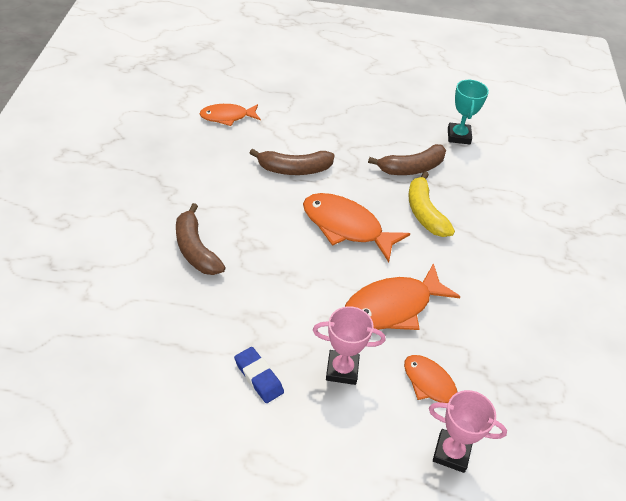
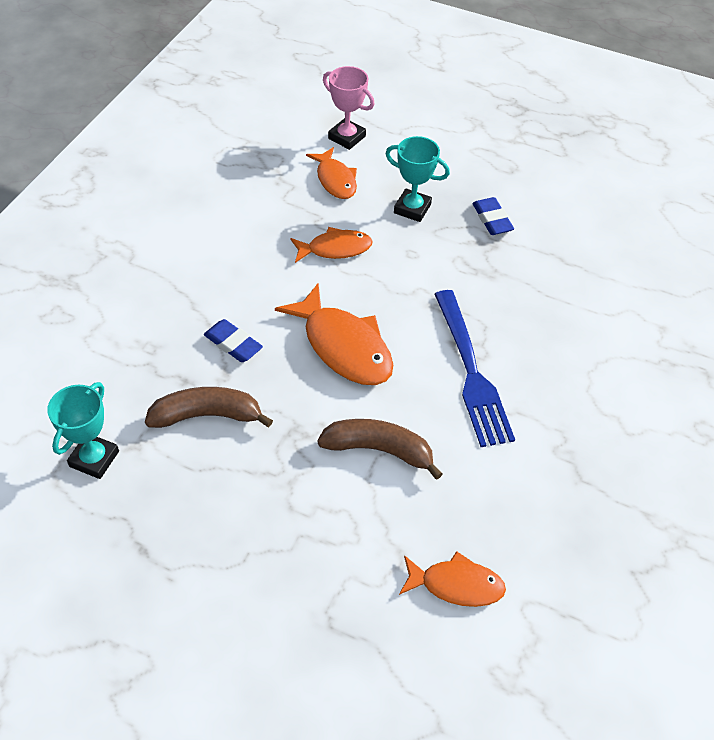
camera: 160 degrees left, 5 degrees up
brown banana [176,203,226,275] -> none
pink trophy [313,306,385,385] -> turquoise trophy [385,136,450,222]
orange fish [345,263,461,330] -> orange fish [290,227,372,263], size x0.62
yellow banana [408,171,455,237] -> blue eraser [204,319,263,362]
none -> blue fork [435,290,515,447]

